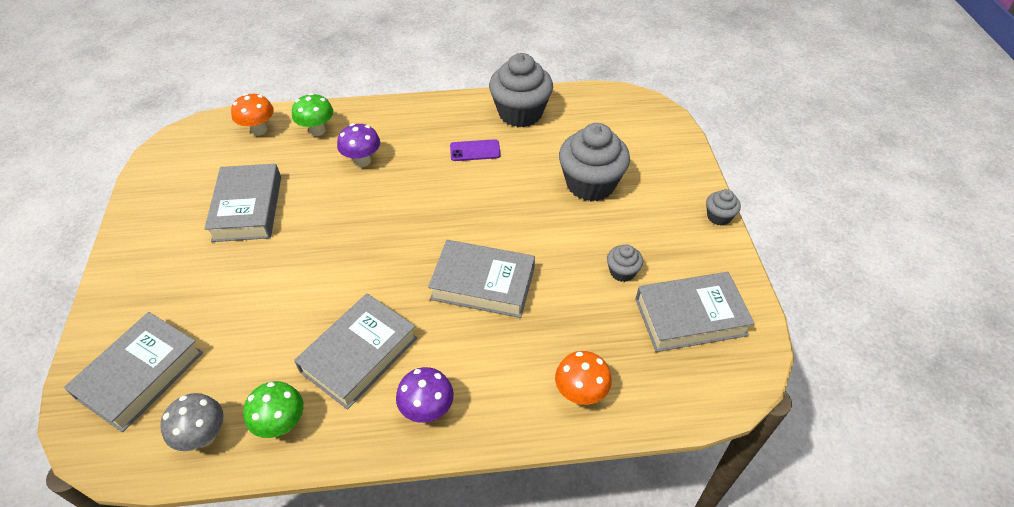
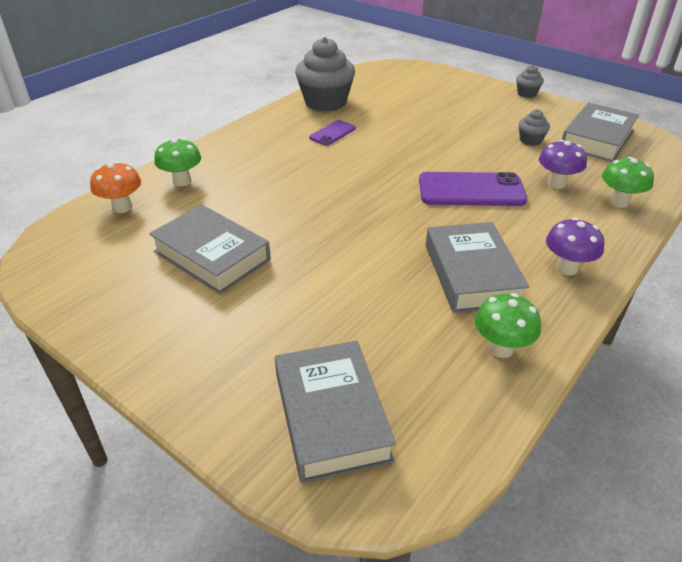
camera: 45 degrees left, 10 degrees down
grey mushroom [160,393,224,451] -> none
purple mushroom [337,123,380,167] -> purple mushroom moved to [539,140,587,189]
grey book [428,240,535,318] -> purple phone [419,172,527,206]
orange mushroom [555,351,612,405] -> green mushroom [602,157,654,208]
grey cupcake [559,123,630,201] -> none

